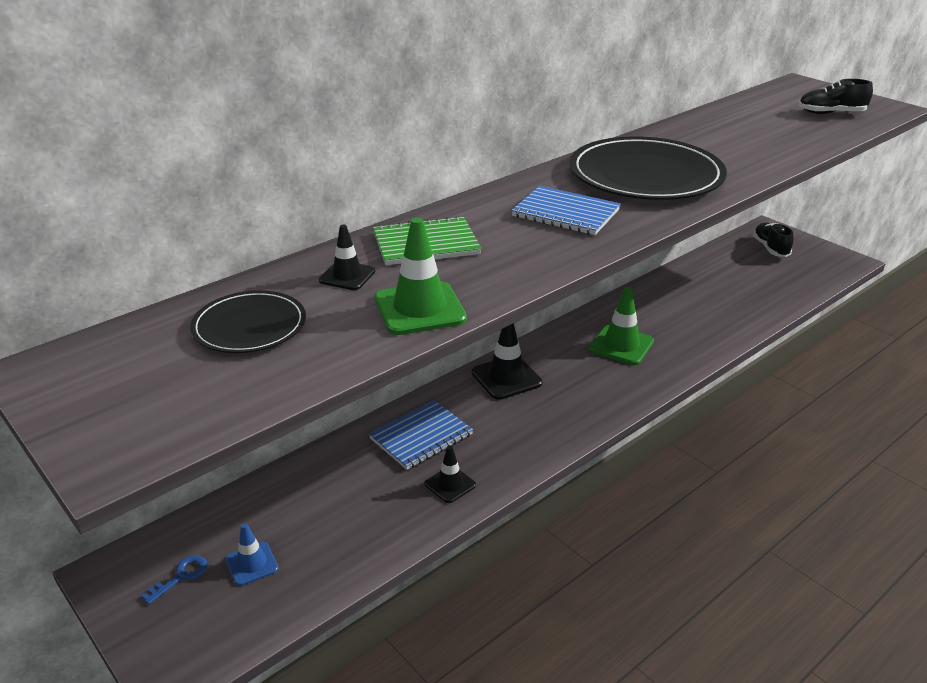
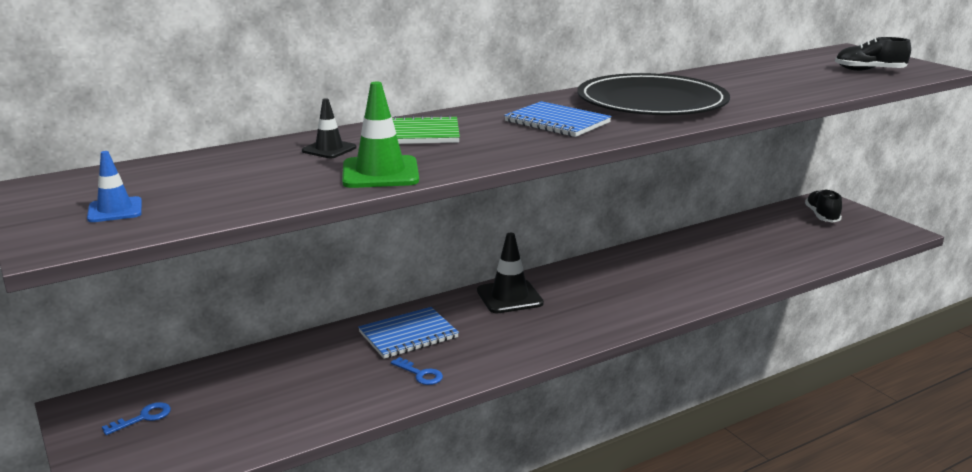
camera: 10 degrees right, 10 degrees down
black plate [190,290,306,353] -> none
blue traffic cone [225,523,279,586] -> blue traffic cone moved to [87,151,142,222]
black traffic cone [425,446,476,503] -> blue key [391,357,443,385]
green traffic cone [589,287,654,365] -> none

